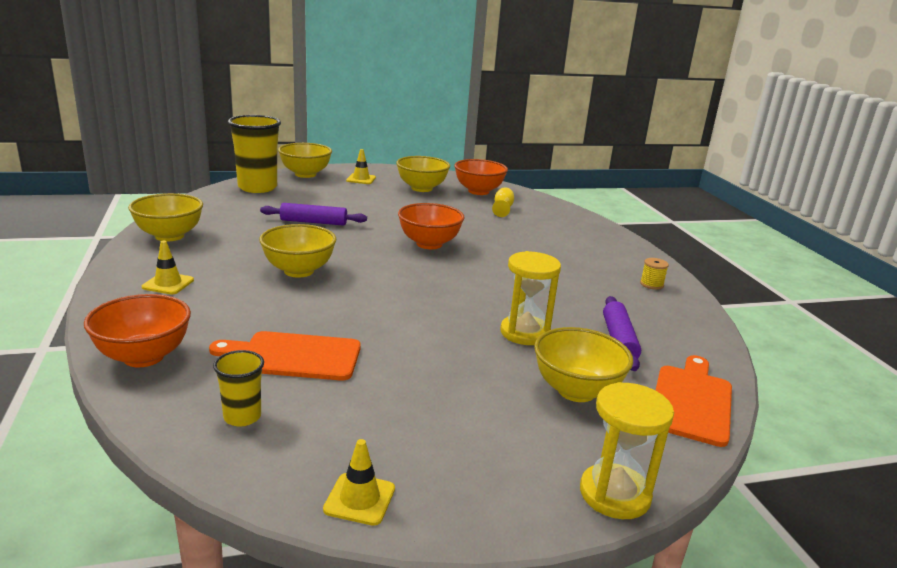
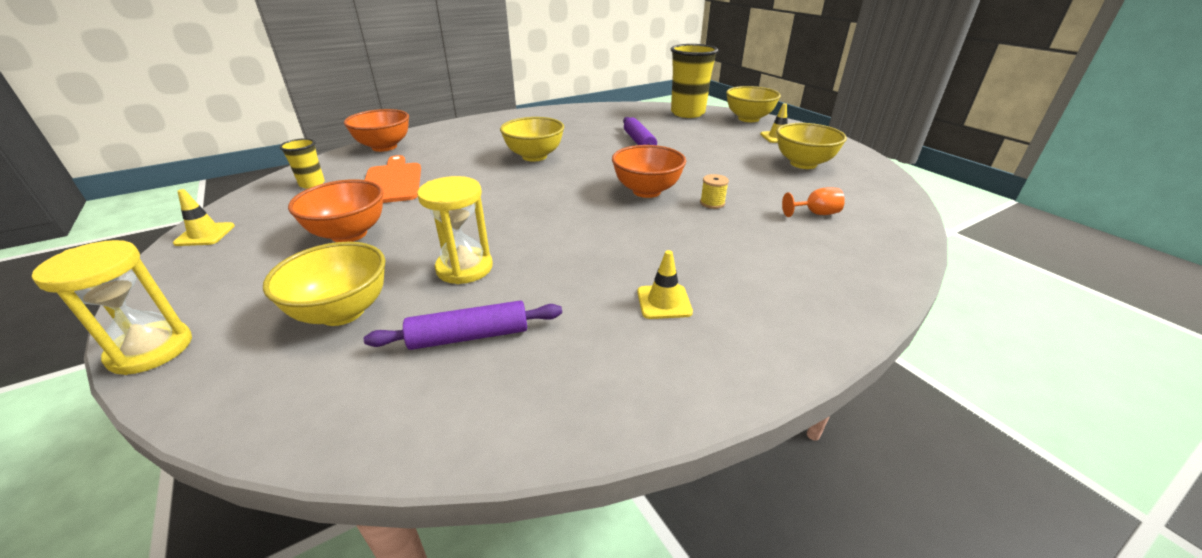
camera: 75 degrees right, 10 degrees up
yellow bowl [128,193,203,241] -> none
yellow traffic cone [142,241,194,294] -> yellow traffic cone moved to [637,250,693,319]
orange bowl [454,159,508,195] -> orange bowl moved to [288,179,384,242]
yellow goblet [492,187,514,217] -> orange goblet [782,187,845,217]
yellow spool [640,258,669,290] -> yellow spool moved to [700,174,729,209]
orange cutting board [655,355,732,447] -> none

